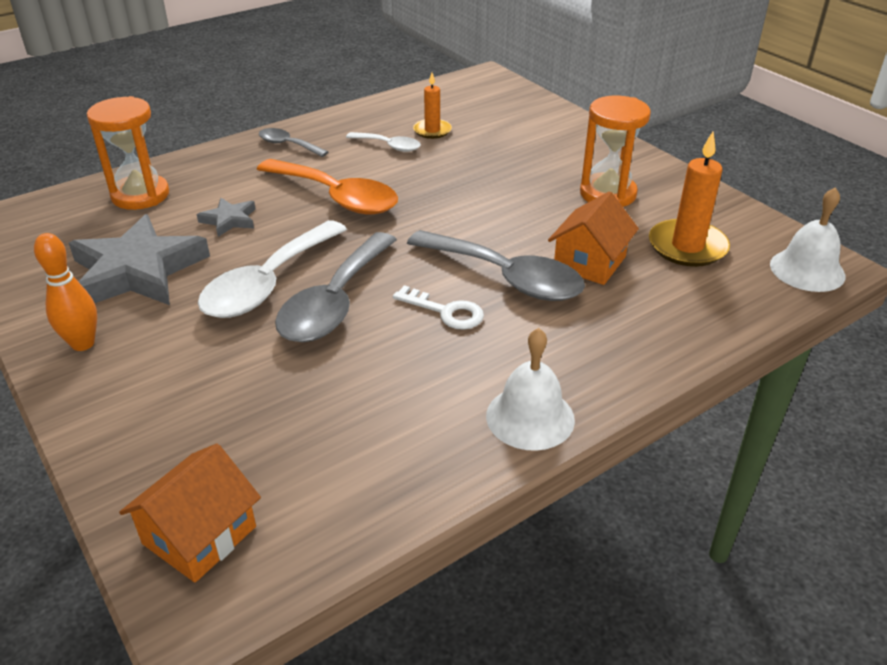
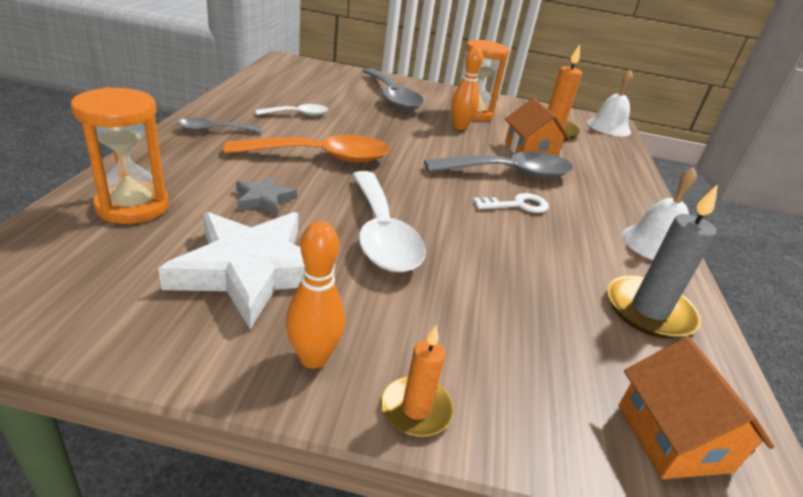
camera: 50 degrees left, 5 degrees down
grey star [69,214,210,305] -> white star [158,212,336,329]
grey spoon [275,232,397,342] -> grey spoon moved to [362,68,424,110]
orange candle [413,73,452,139] -> orange candle moved to [381,325,454,437]
none -> orange bowling pin [451,47,483,130]
none -> grey candle [607,184,718,339]

